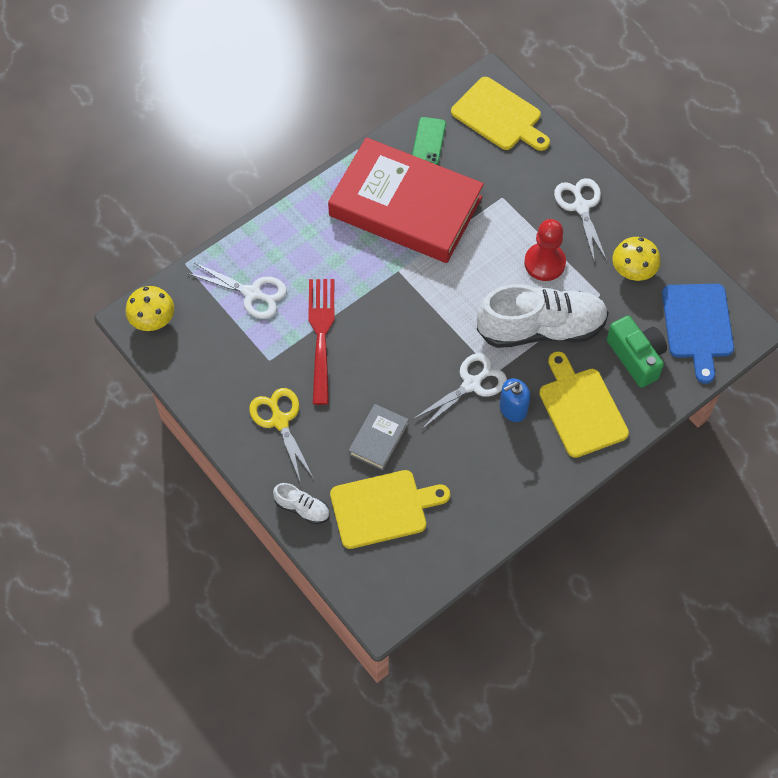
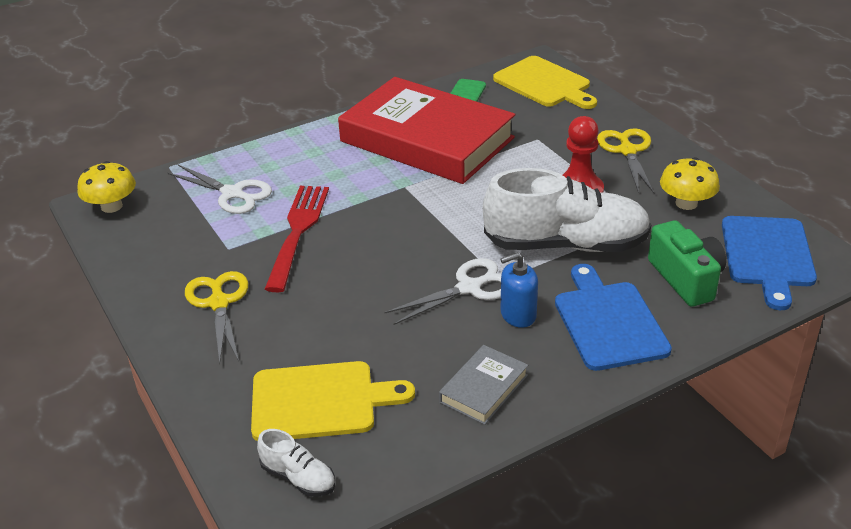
camera: 10 degrees right, 25 degrees down
white shoe [273,483,330,524] -> white shoe moved to [257,429,335,497]
grey book [349,404,409,470] -> grey book moved to [439,345,528,425]
yellow cutting board [539,351,629,458] -> blue cutting board [555,264,672,371]
white scissors [554,178,607,264] -> yellow scissors [597,128,654,193]

